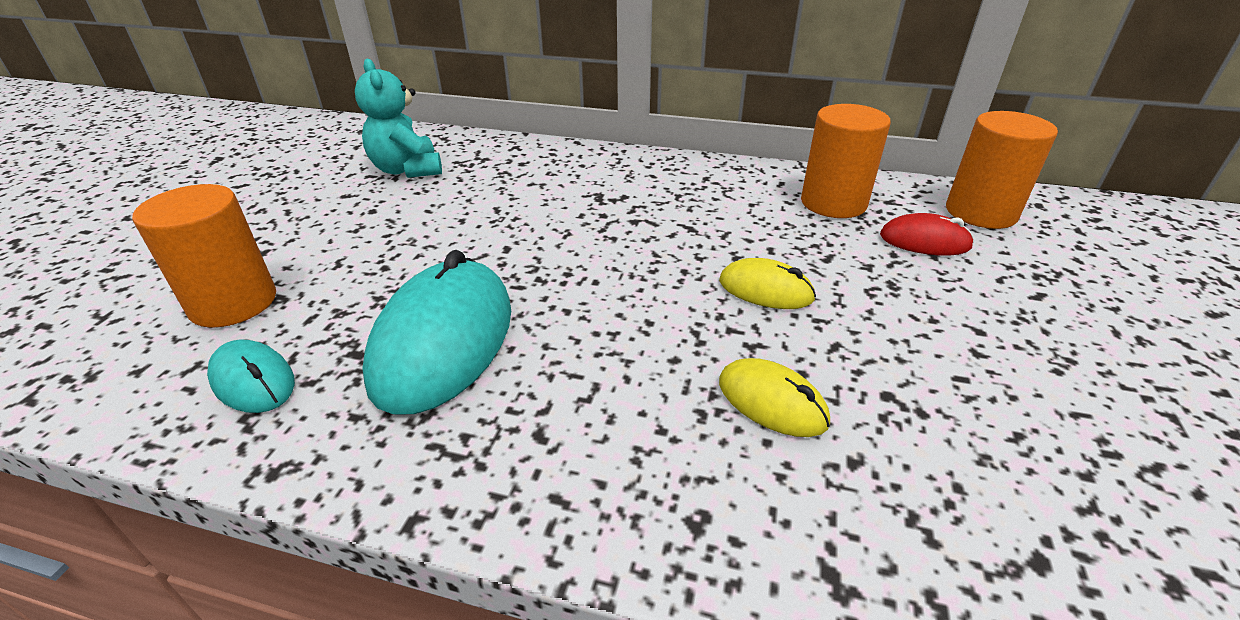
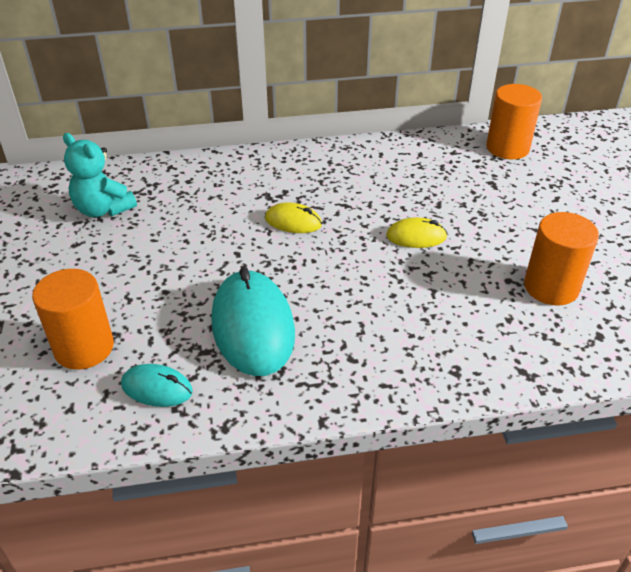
camera: 25 degrees left, 5 degrees up
yellow mouse [719,358,830,437] -> yellow mouse moved to [265,202,322,233]
orange cylinder [801,104,891,218] -> orange cylinder moved to [524,212,599,306]
red mouse [880,213,974,256] -> none

